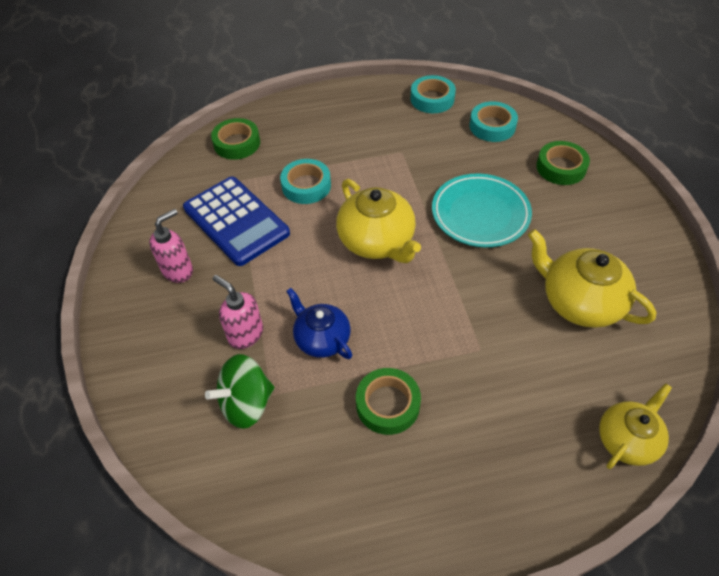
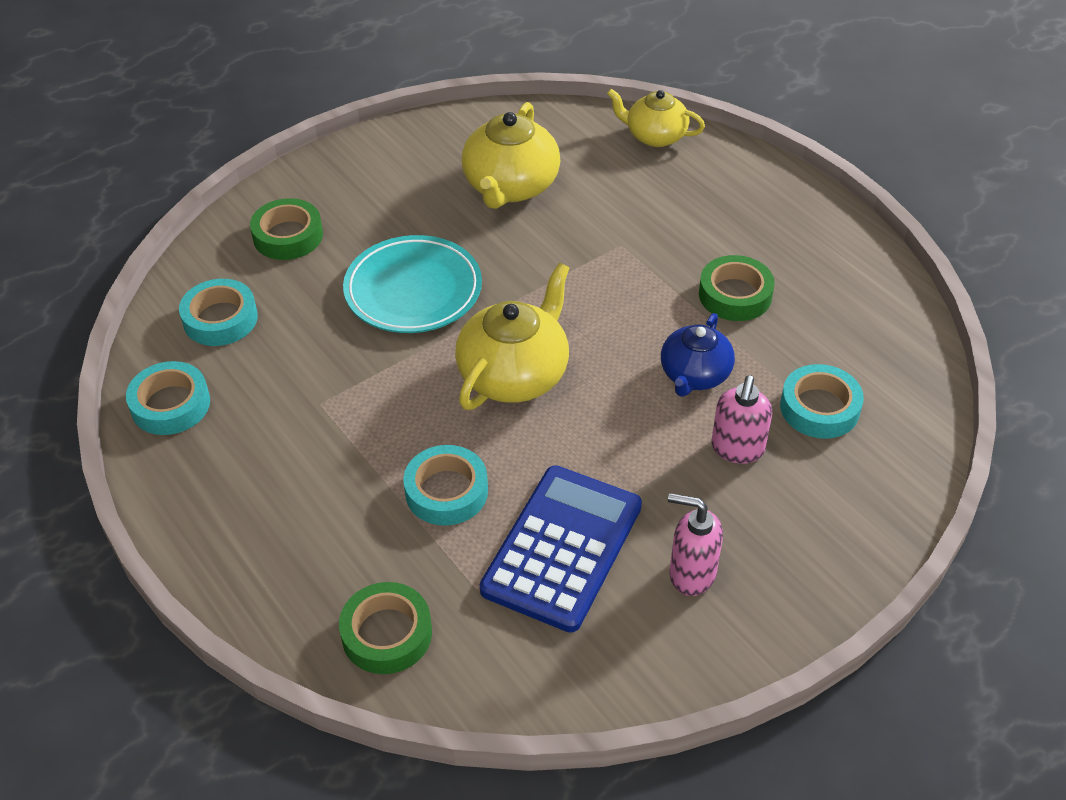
camera: 115 degrees left, 5 degrees down
green spinning top [205,354,274,429] -> turquoise tape [780,364,864,439]

